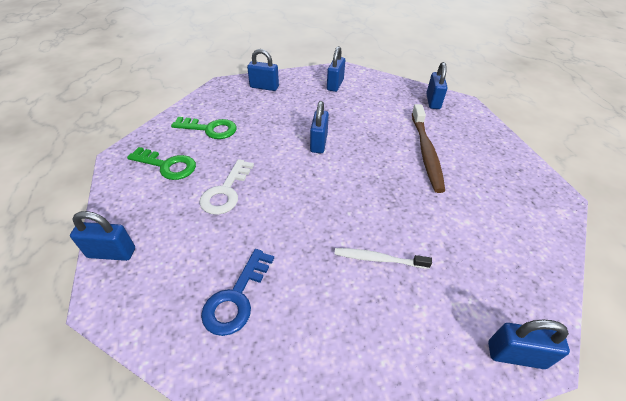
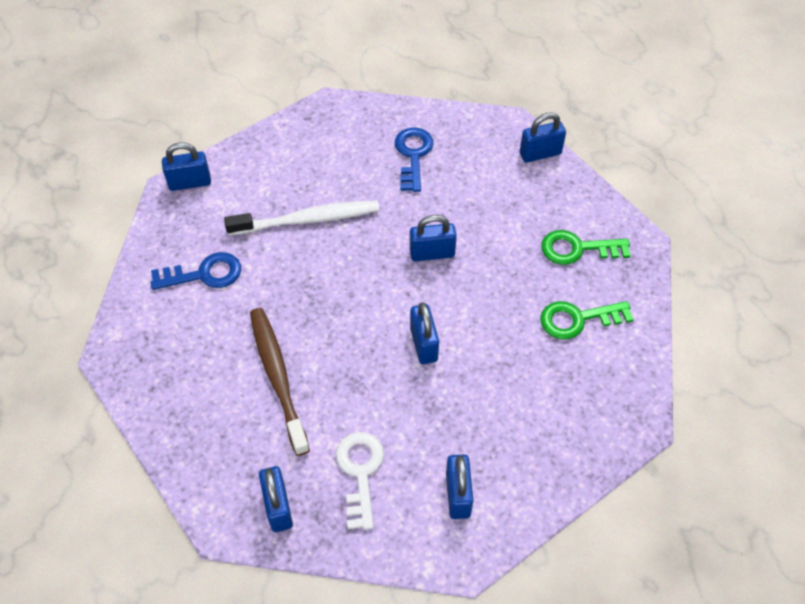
camera: 160 degrees right, 10 degrees up
white key [199,159,254,215] -> white key moved to [336,432,384,530]
blue padlock [247,49,279,91] -> blue padlock moved to [410,215,457,261]
white toothbrush [334,248,432,269] -> white toothbrush [224,200,380,236], size x1.70
none -> blue key [151,252,241,290]

